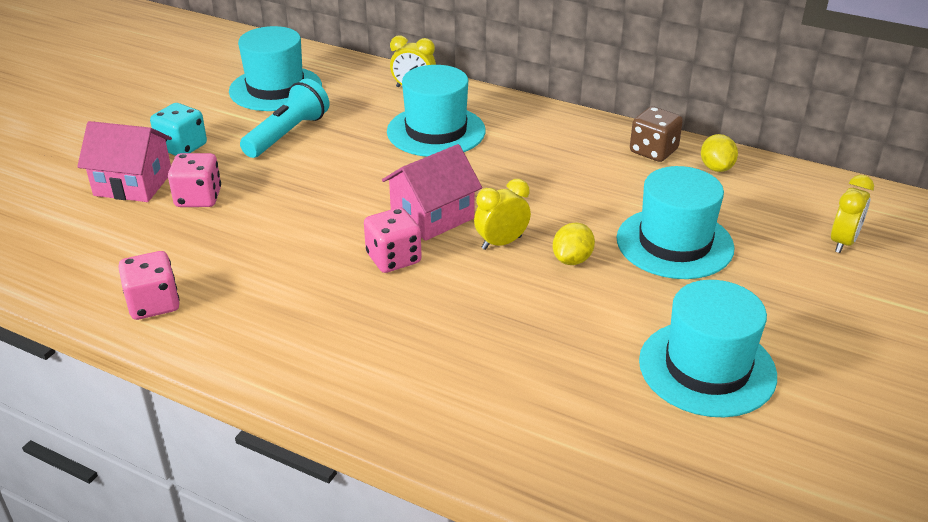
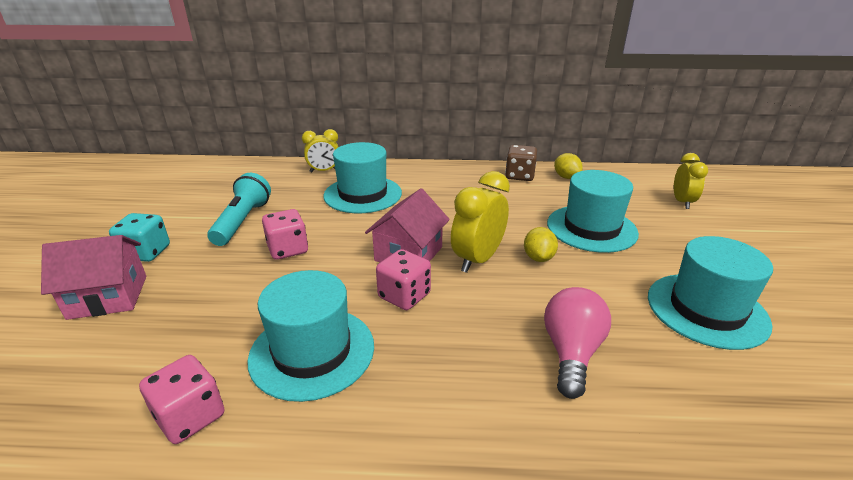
camera: 25 degrees left, 5 degrees down
pink dice [168,153,221,207] -> pink dice moved to [262,209,308,260]
turquoise hat [229,26,322,111] -> turquoise hat moved to [247,270,374,402]
yellow clock [474,179,531,250] -> yellow clock [451,171,510,273], size x1.52
none -> pink light bulb [544,287,611,399]

